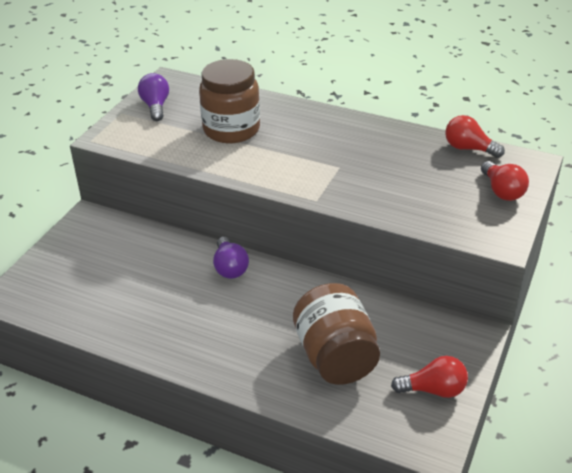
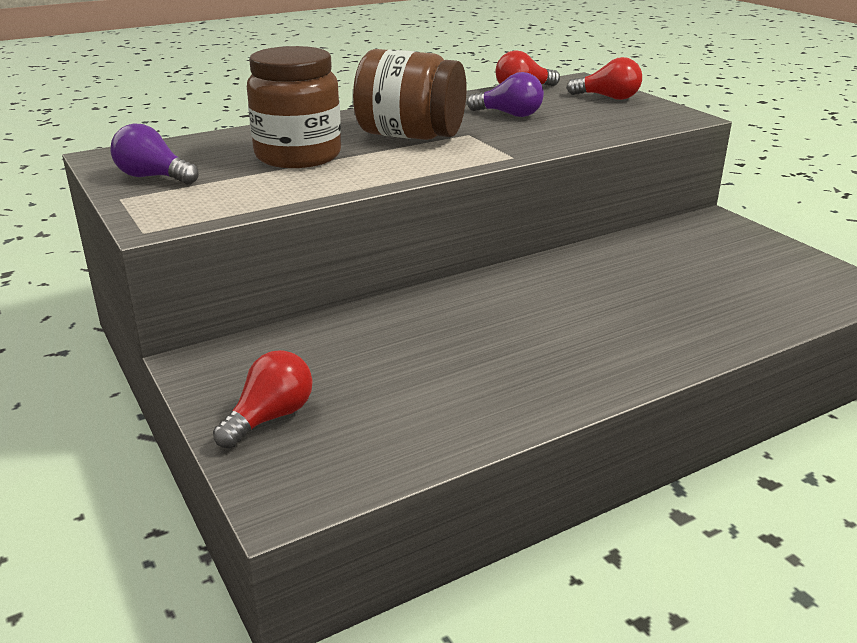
camera: 55 degrees left, 10 degrees down
purple light bulb [213,237,249,279] -> purple light bulb moved to [467,72,544,117]
brown jar [293,283,380,385] -> brown jar moved to [353,49,467,140]
red light bulb [391,356,468,398] -> red light bulb moved to [213,350,313,448]

